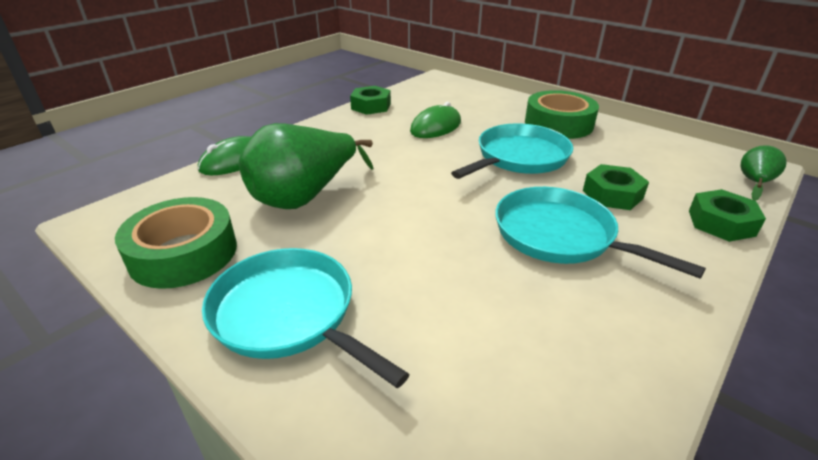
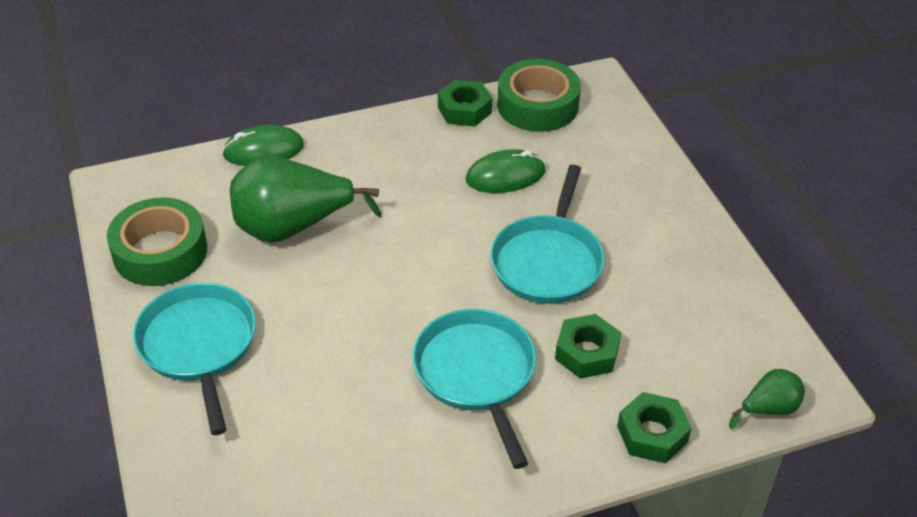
camera: 30 degrees right, 10 degrees up
turquoise pan [451,123,573,179] -> turquoise pan turned 120 degrees clockwise [490,165,605,304]
green tape [525,90,599,139] -> green tape moved to [497,59,581,132]

